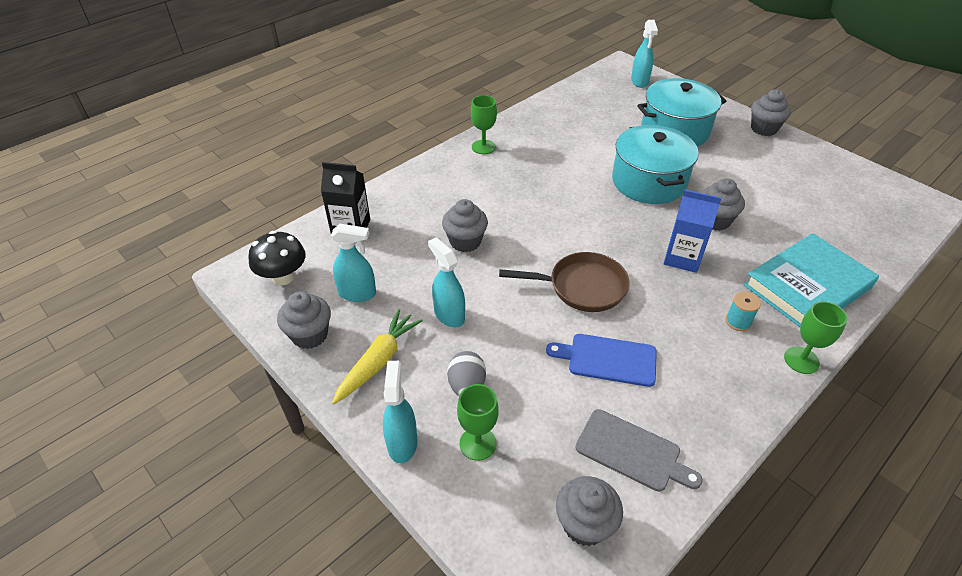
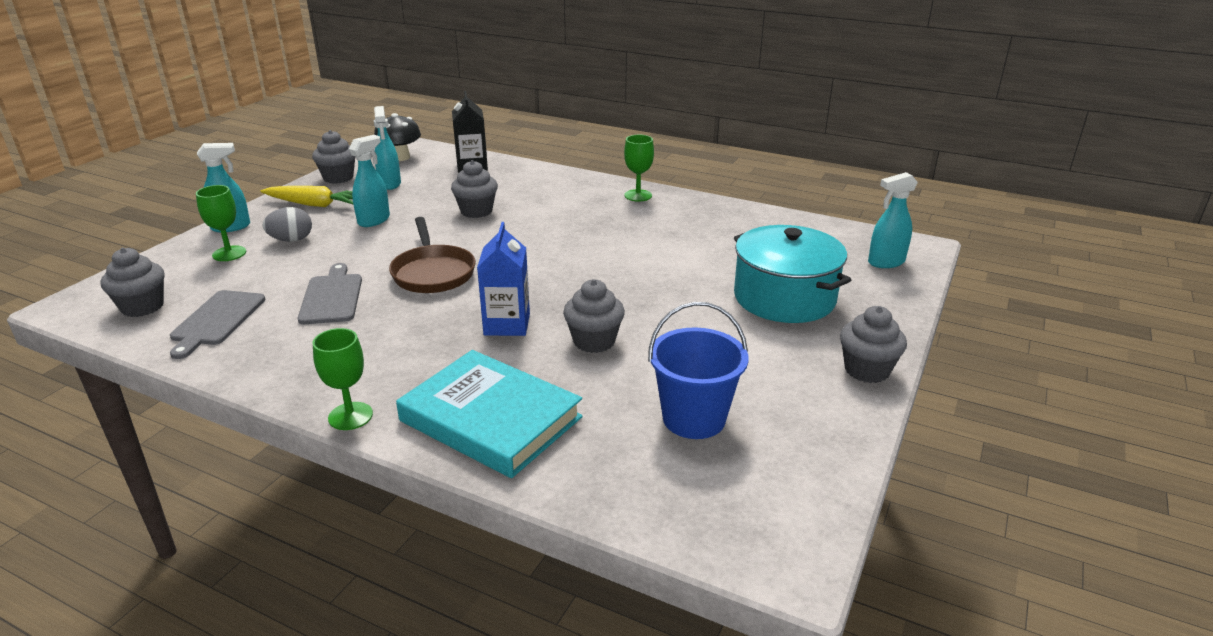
camera: 70 degrees right, 15 degrees down
blue cutting board [546,334,657,387] -> grey cutting board [298,263,362,324]
turquoise pot [612,125,699,204] -> none
turquoise spool [726,291,761,331] -> none
none -> blue bucket [648,302,749,439]

